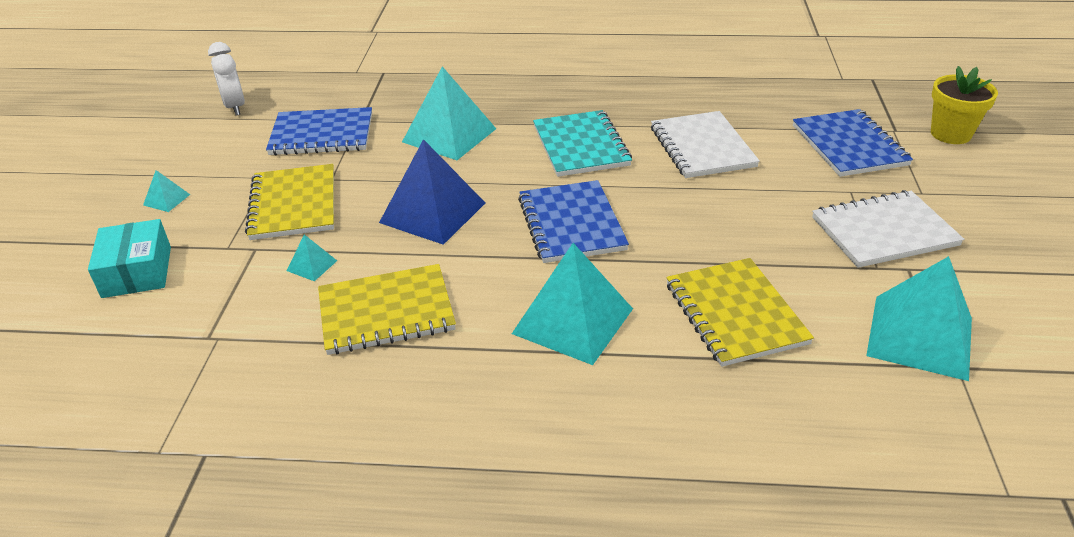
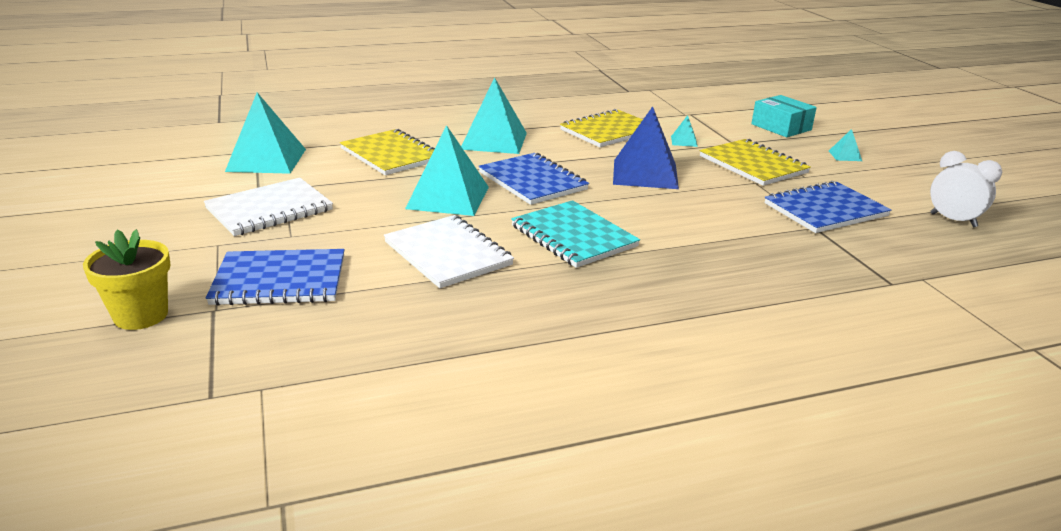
camera: 155 degrees right, 10 degrees down
turquoise pyramid [402,66,496,160] -> turquoise pyramid moved to [405,125,489,216]
blue notebook [793,109,913,177] -> blue notebook turned 60 degrees counterclockwise [206,249,345,306]

